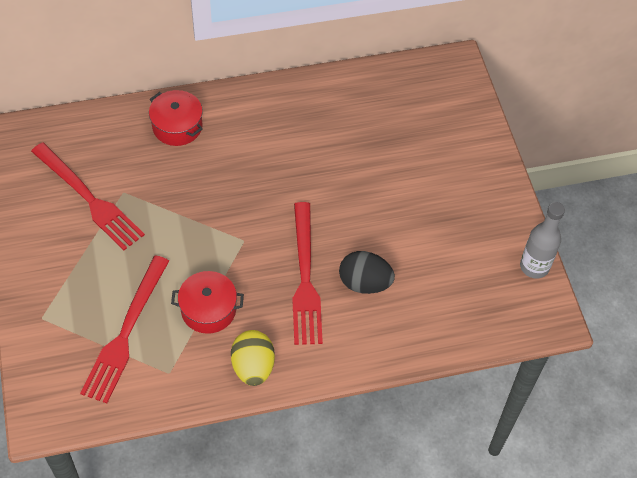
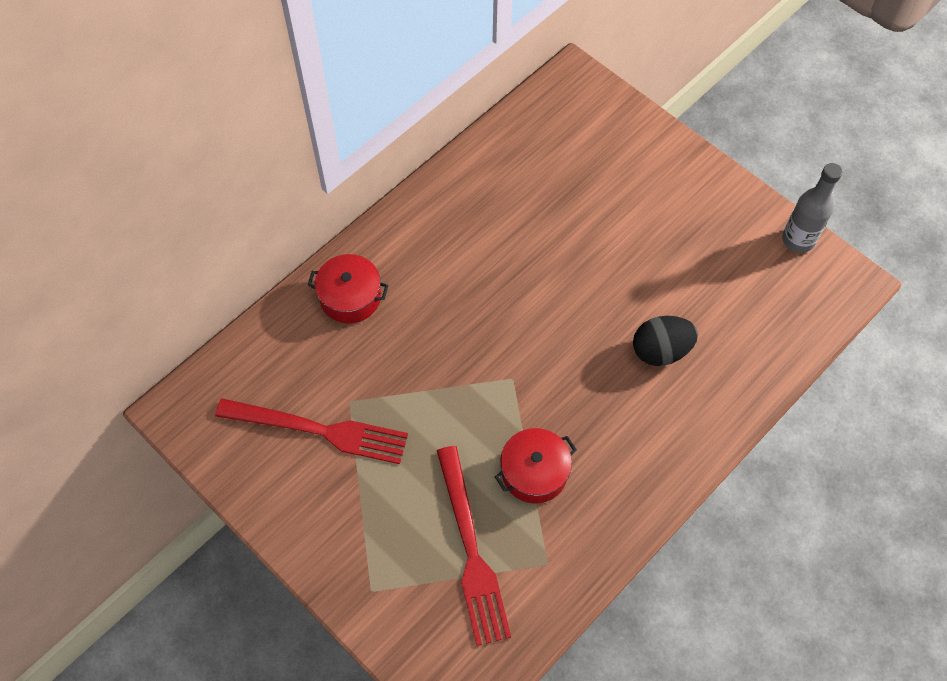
camera: 30 degrees left, 5 degrees up
yellow egg [231,330,275,386] -> none
red fork [292,202,323,345] -> none

